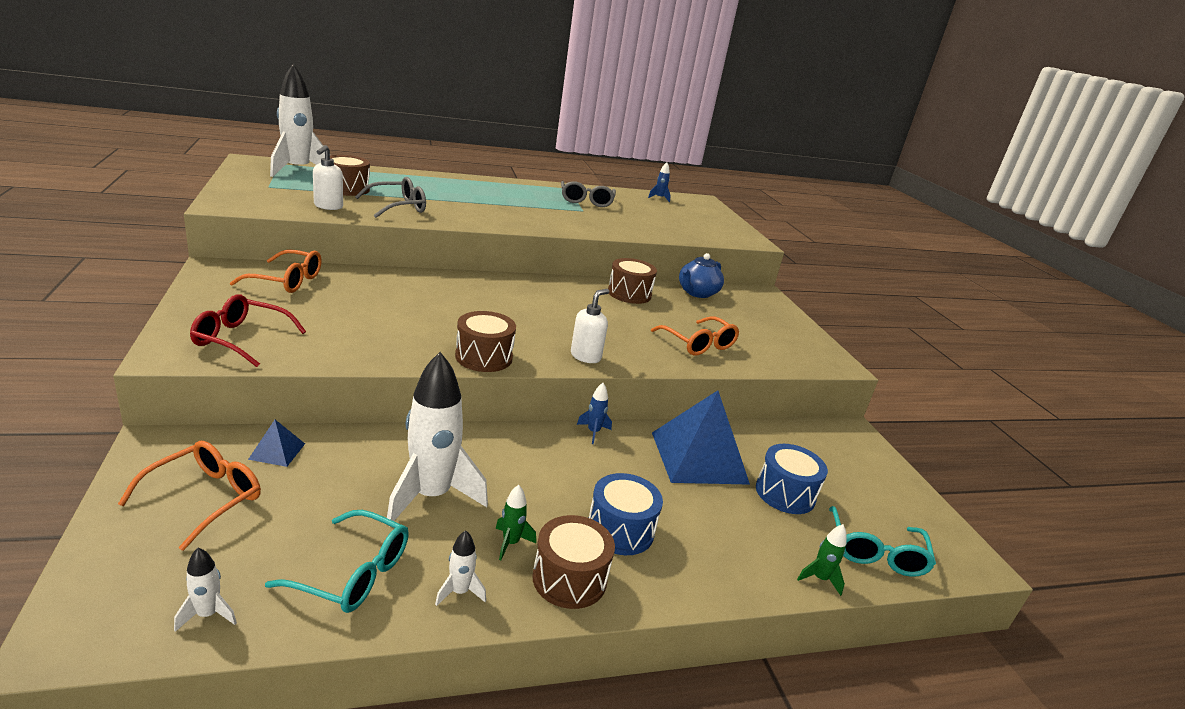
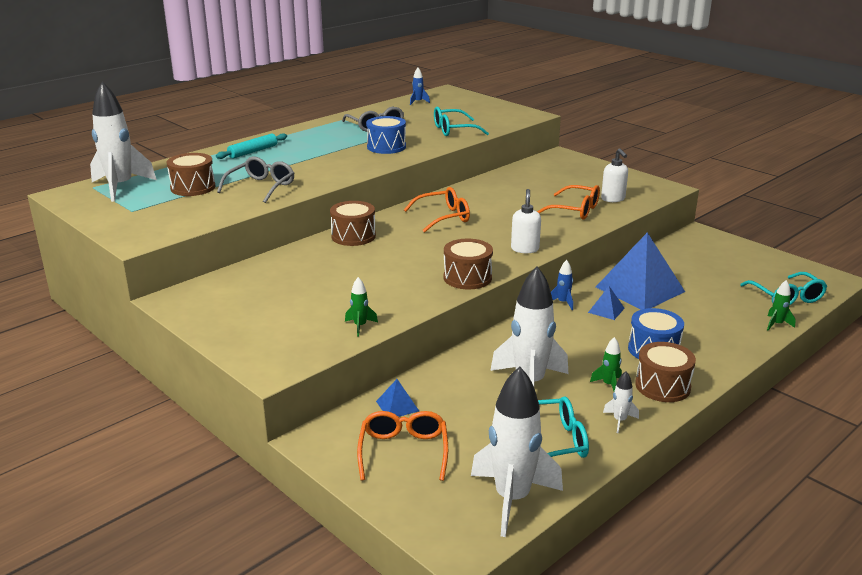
camera: 25 degrees left, 0 degrees up
white rocket [174,548,237,632] -> white rocket [471,366,563,537], size x2.34
red glasses [190,294,306,367] -> none
orange glasses [230,249,322,293] -> orange glasses moved to [404,187,470,233]
white soap dispenser [313,145,343,210] -> white soap dispenser moved to [601,148,628,202]
brown drum [608,258,657,304] -> brown drum moved to [330,201,376,246]
blue teapot [679,253,724,298] -> none
blue drum [756,444,828,514] -> blue drum moved to [366,116,406,154]
none -> turquoise rolling pin [216,133,287,159]
none -> green rocket [345,277,378,336]
none -> turquoise glasses [434,107,489,136]
none -> blue pyramid [588,286,625,320]

